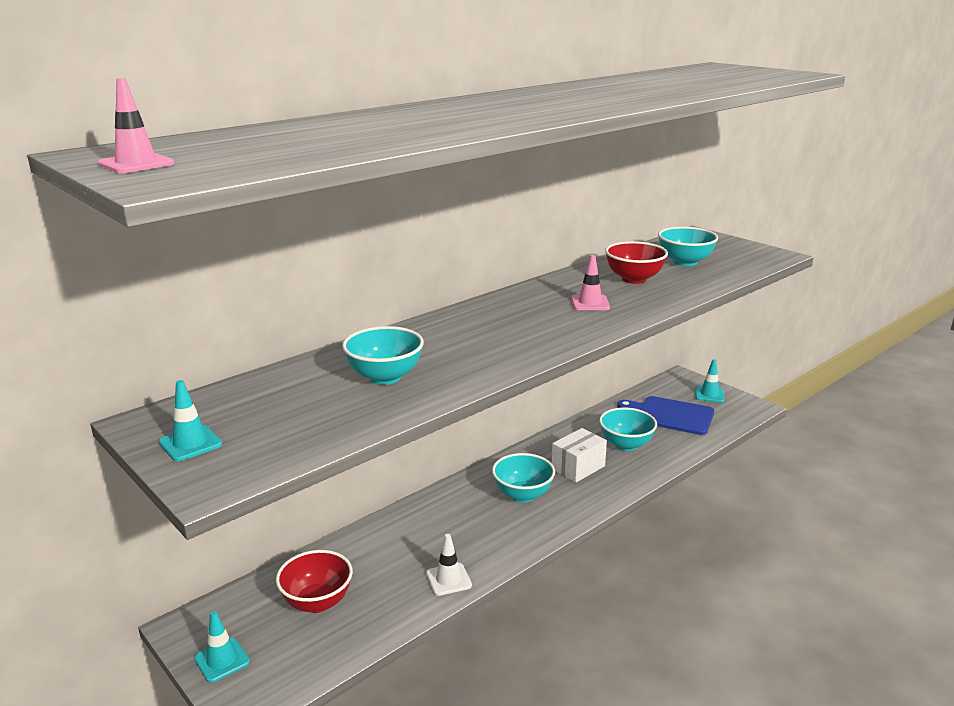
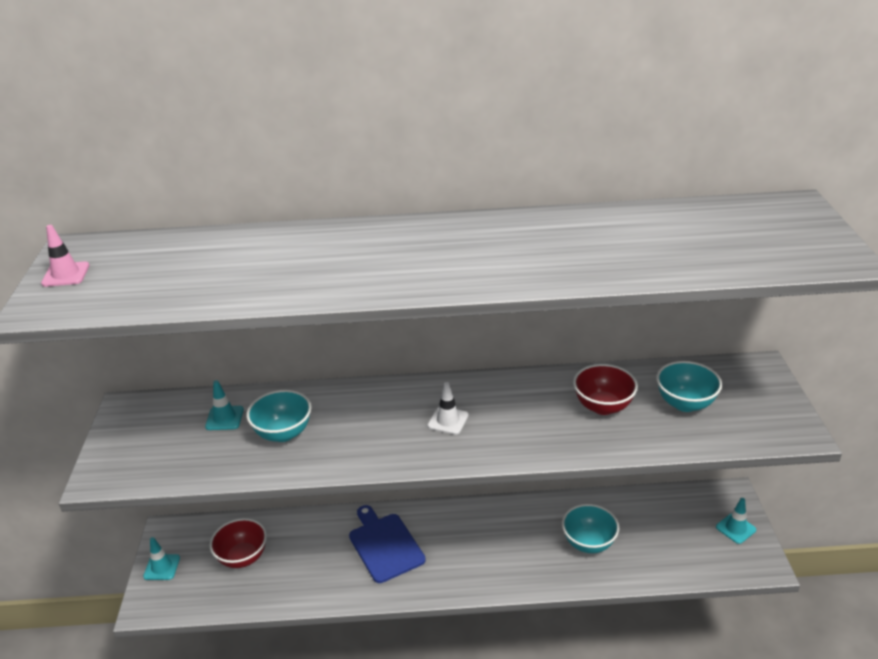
camera: 40 degrees right, 10 degrees up
turquoise traffic cone [159,380,222,461] -> turquoise traffic cone moved to [205,380,244,430]
white traffic cone [426,534,472,596] -> white traffic cone moved to [428,382,469,435]
turquoise bowl [492,453,555,503] -> none
white box [552,428,607,483] -> none
pink traffic cone [571,255,610,310] -> none
blue cutting board [617,396,714,435] -> blue cutting board moved to [349,505,426,583]

